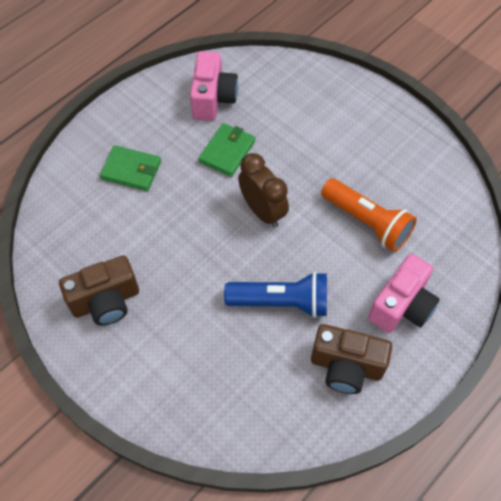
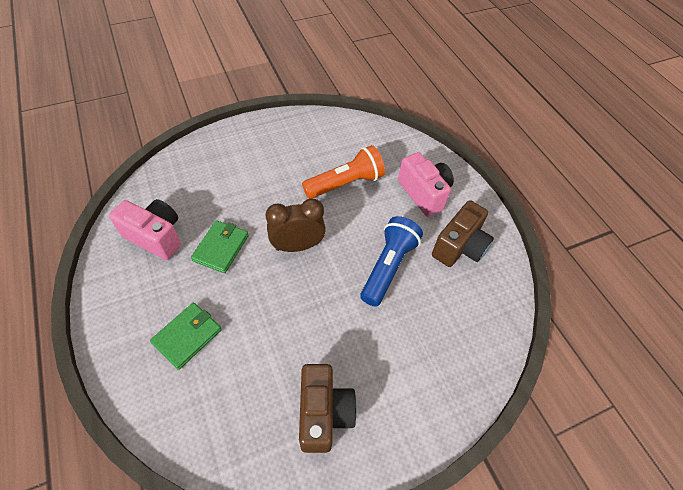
camera: 70 degrees left, 5 degrees down
green wallet [199,123,255,177] -> green wallet turned 60 degrees clockwise [191,220,249,273]

